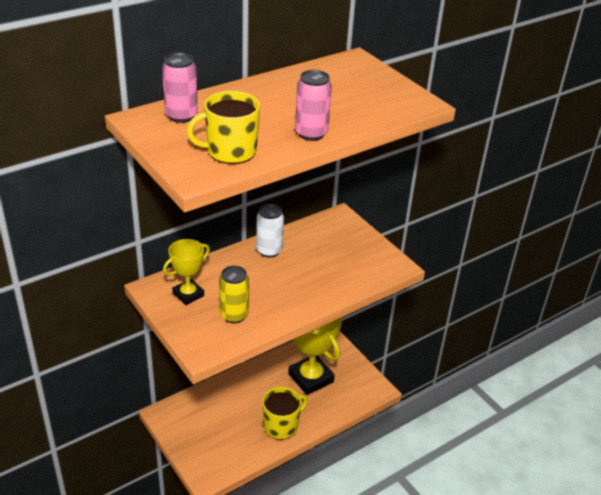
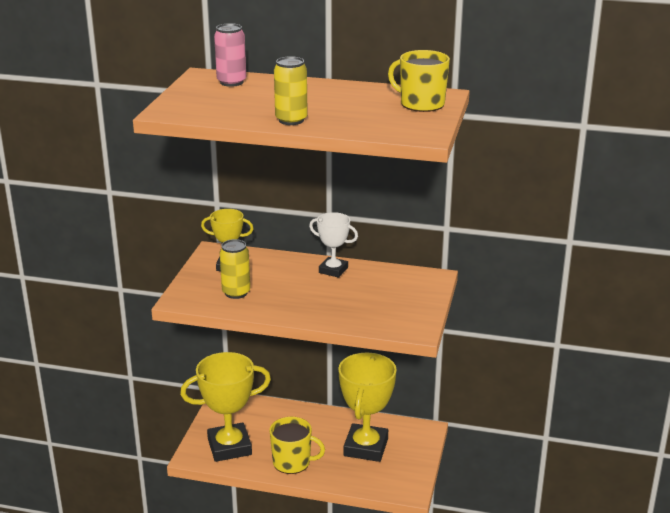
camera: 50 degrees right, 10 degrees down
yellow mug [187,91,260,164] -> yellow mug moved to [388,50,450,112]
white can [256,204,284,258] -> white trophy [309,212,358,278]
pink can [295,70,332,141] -> yellow can [274,56,308,125]
none -> yellow trophy [180,352,271,462]

